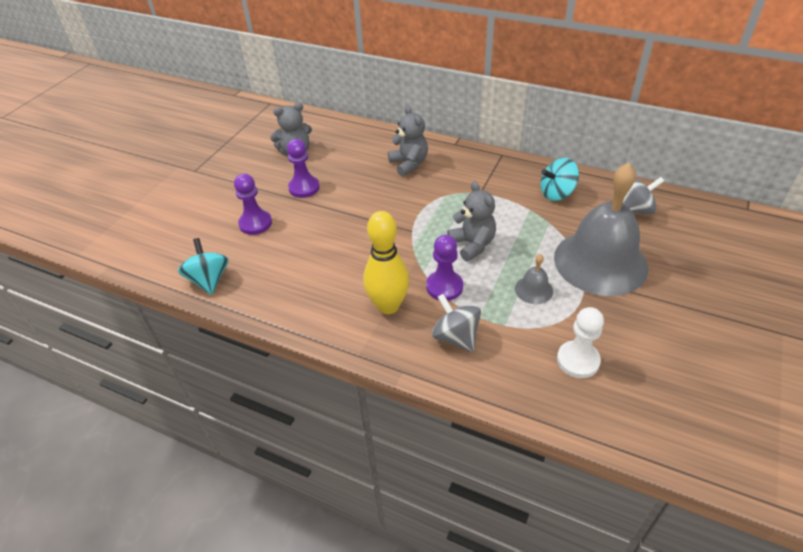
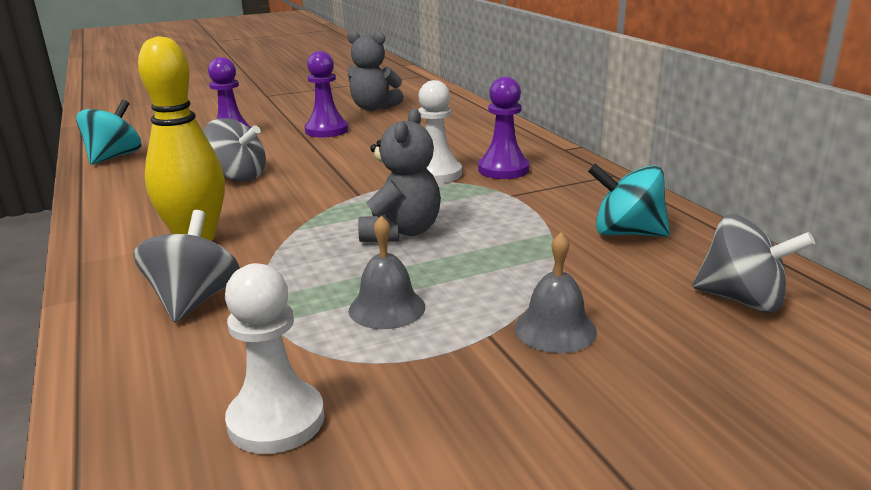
camera: 40 degrees right, 20 degrees down
grey teddy bear [388,106,428,176] -> none
purple pawn [426,235,463,301] -> purple pawn moved to [478,77,530,179]
grey bell [554,163,648,296] -> grey bell [515,232,597,353], size x0.40
none -> grey spinning top [203,118,266,182]
none -> white pawn [418,80,462,183]

